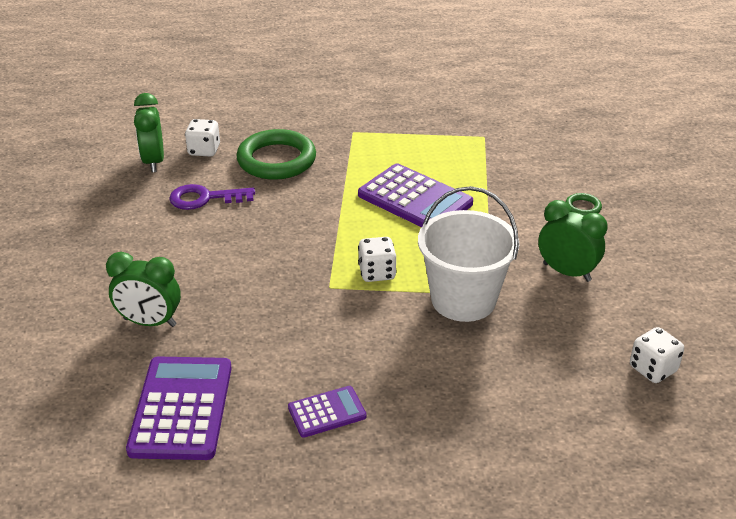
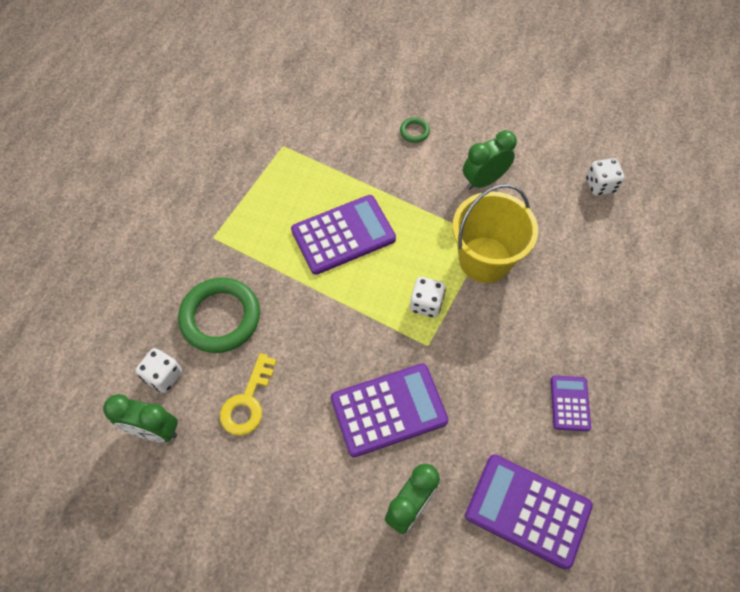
camera: 65 degrees left, 25 degrees up
purple key [169,184,255,210] -> yellow key [220,353,277,436]
white bucket [418,186,519,322] -> yellow bucket [452,184,538,283]
none -> purple calculator [331,363,449,457]

